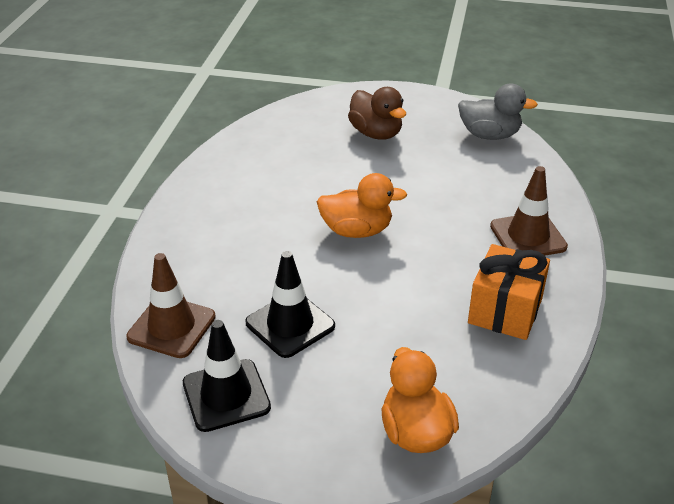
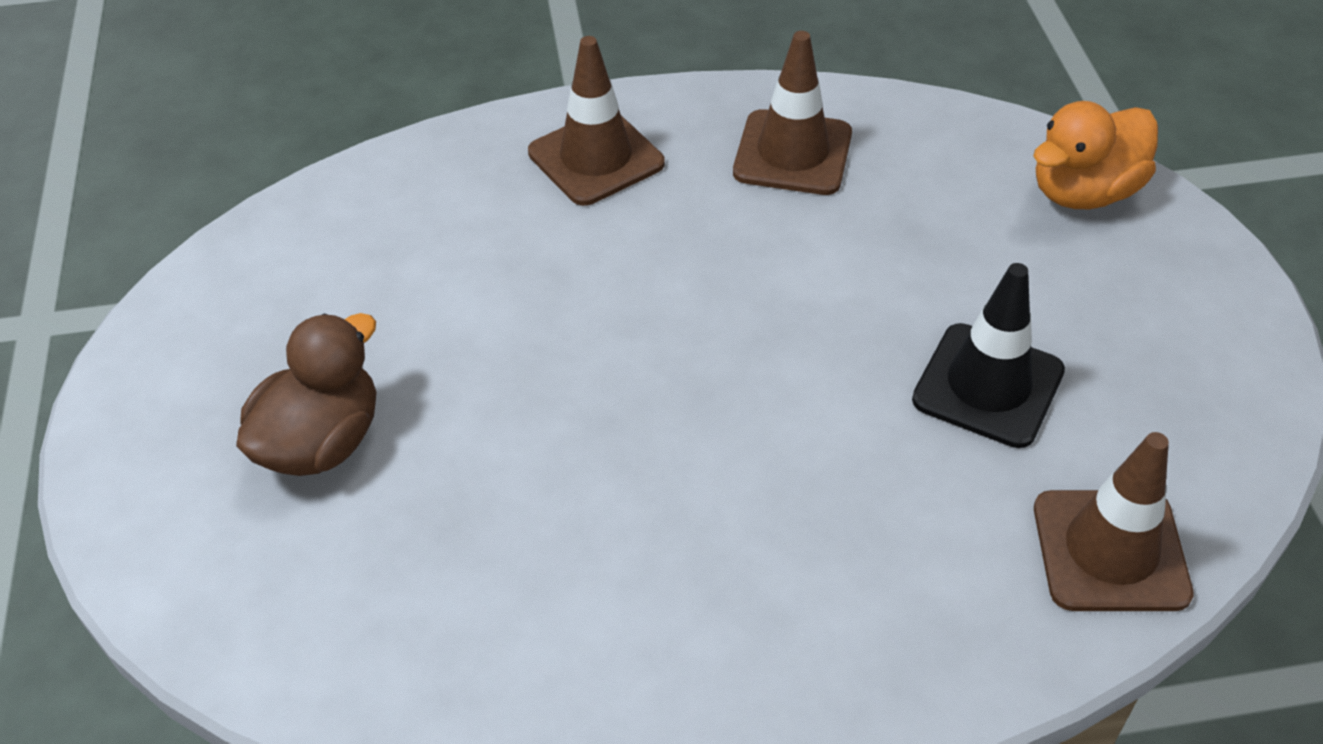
camera: 110 degrees left, 10 degrees up
black traffic cone [183,320,271,432] -> none
orange duck [317,173,407,238] -> none
grey duck [458,84,538,140] -> none
orange gift [468,244,550,340] -> brown traffic cone [733,31,852,195]

